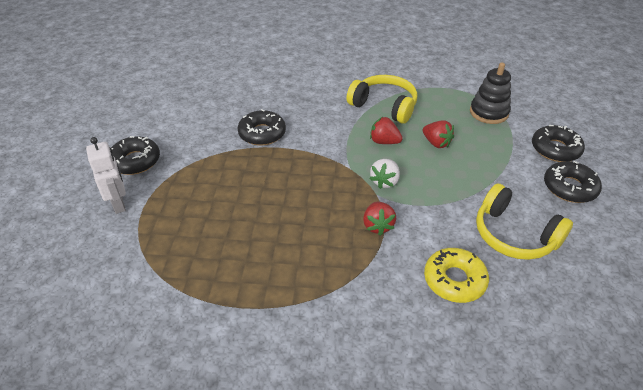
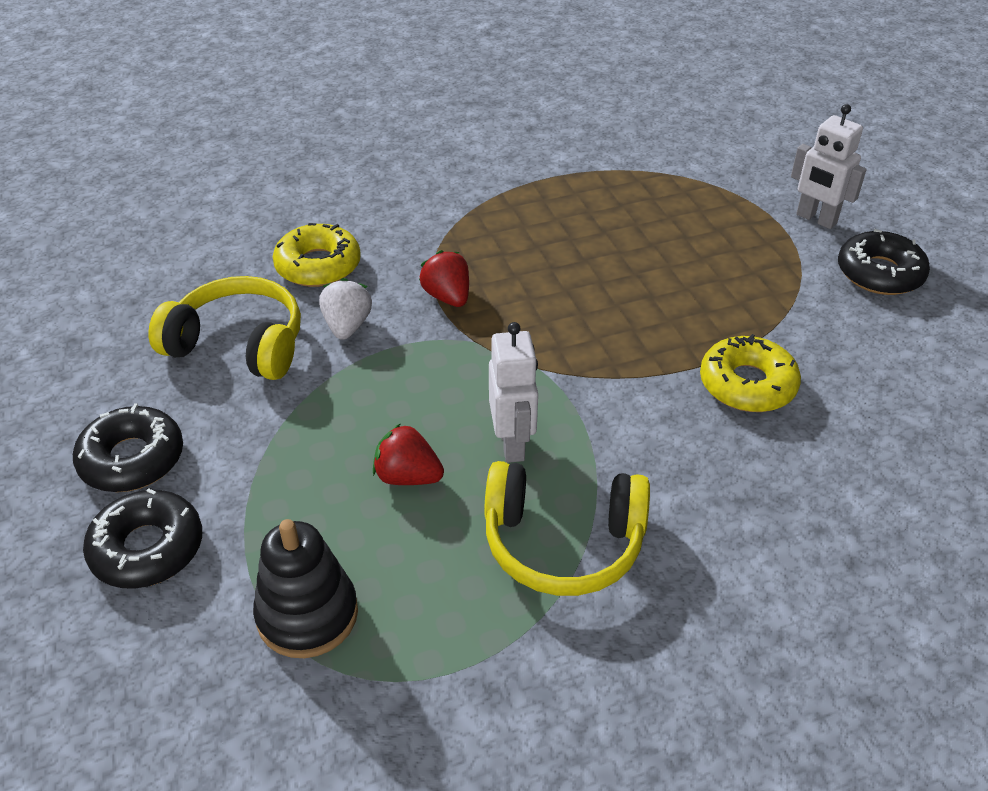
camera: 155 degrees right, 0 degrees up
black donut [237,109,286,146] -> yellow donut [700,334,801,412]
red strawberry [370,117,403,144] -> white robot [489,322,538,463]
white strawberry [370,159,400,189] -> white strawberry moved to [319,278,372,340]

